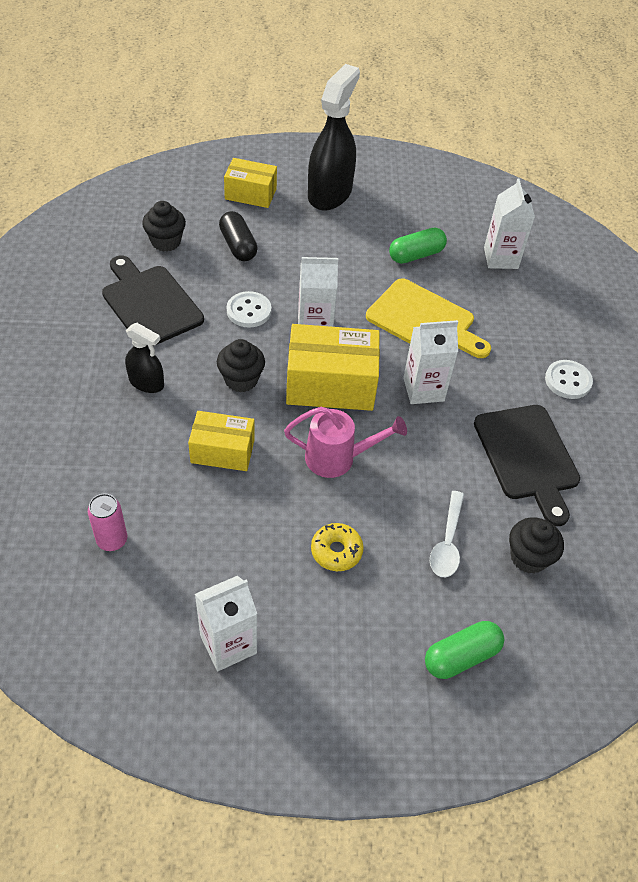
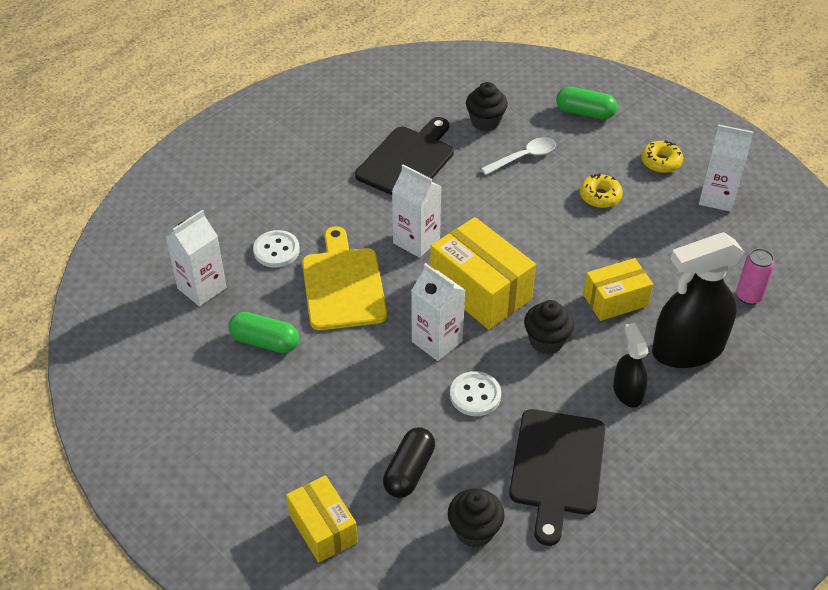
camera: 130 degrees left, 5 degrees down
yellow box [188,411,255,471] -> yellow box turned 75 degrees counterclockwise [583,258,653,321]
pink watering can [284,407,407,478] -> none
black spray bottle [308,64,360,210] -> black spray bottle moved to [652,232,744,368]
white button [545,360,593,399] -> white button moved to [253,230,300,268]
none -> yellow donut [641,140,683,173]

